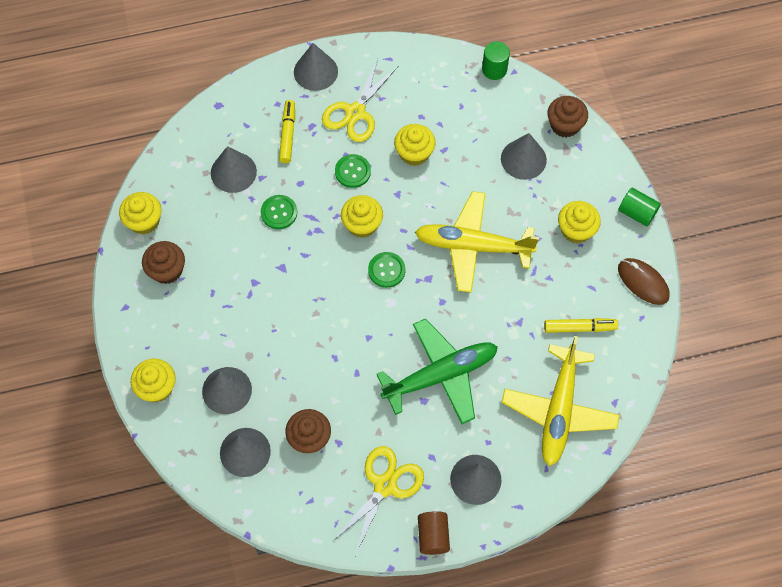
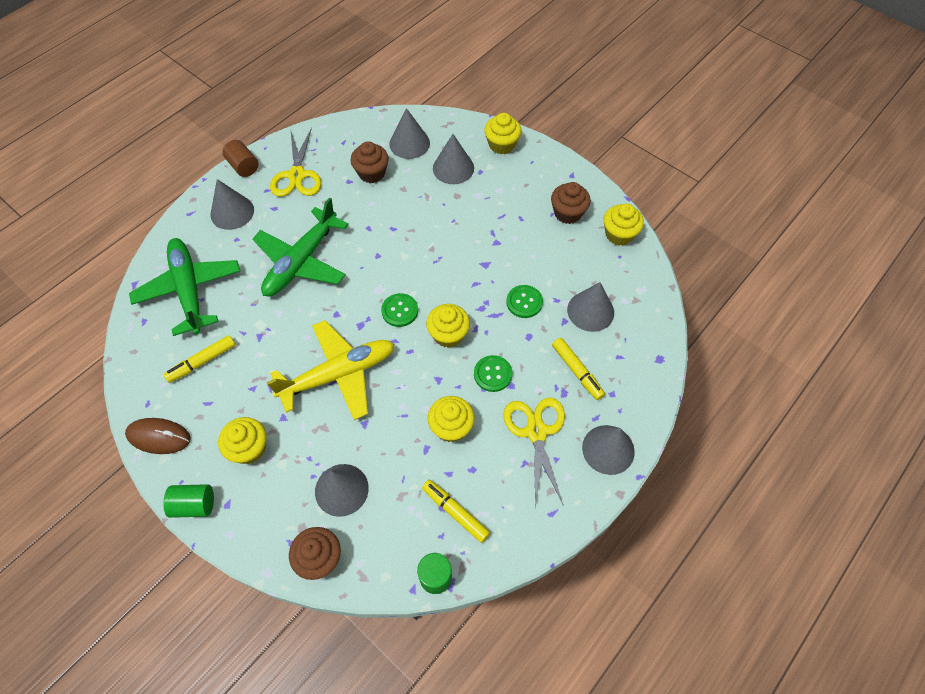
camera: 145 degrees right, 5 degrees down
yellow plane [501,336,620,466] -> green plane [129,238,240,336]
none -> yellow marker [422,480,490,543]

